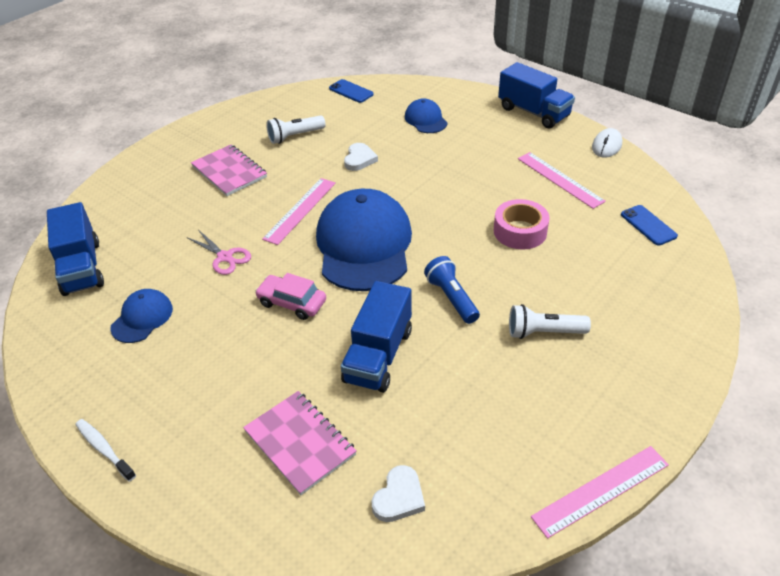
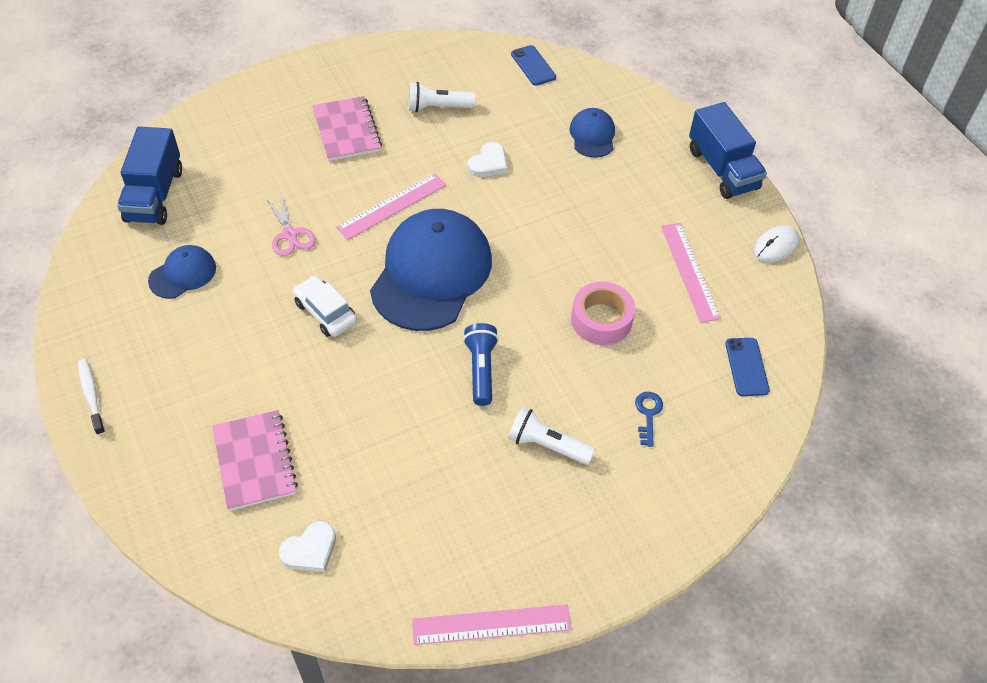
camera: 20 degrees right, 10 degrees up
pink car [255,273,326,320] -> white car [293,275,357,337]
blue truck [341,281,412,393] -> none
none -> blue key [635,392,663,447]

